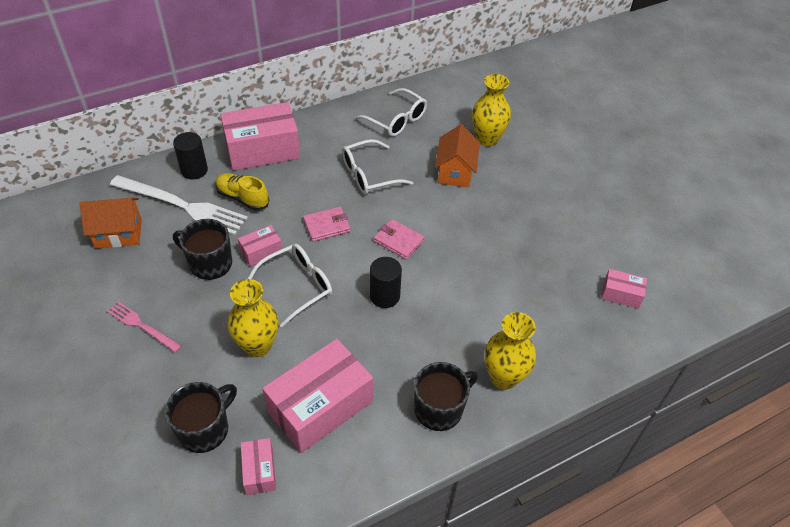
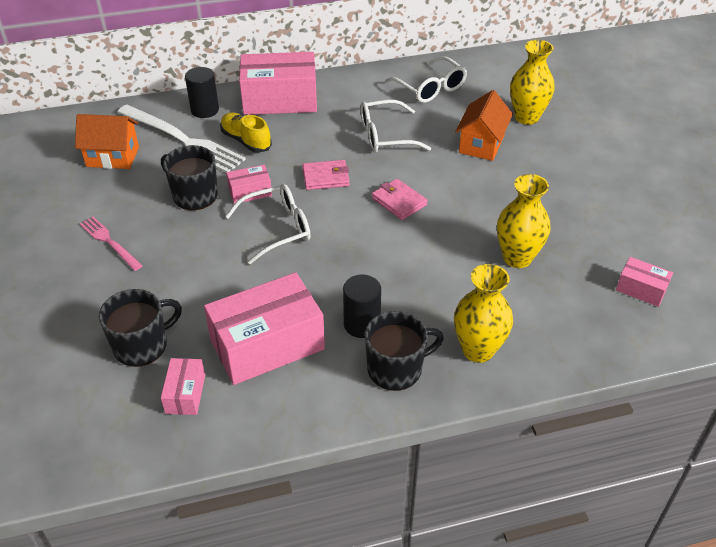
camera: 15 degrees right, 5 degrees down
yellow vase [228,279,279,357] -> yellow vase moved to [497,174,550,268]
black cylinder [370,257,402,308] -> black cylinder moved to [343,275,381,338]

